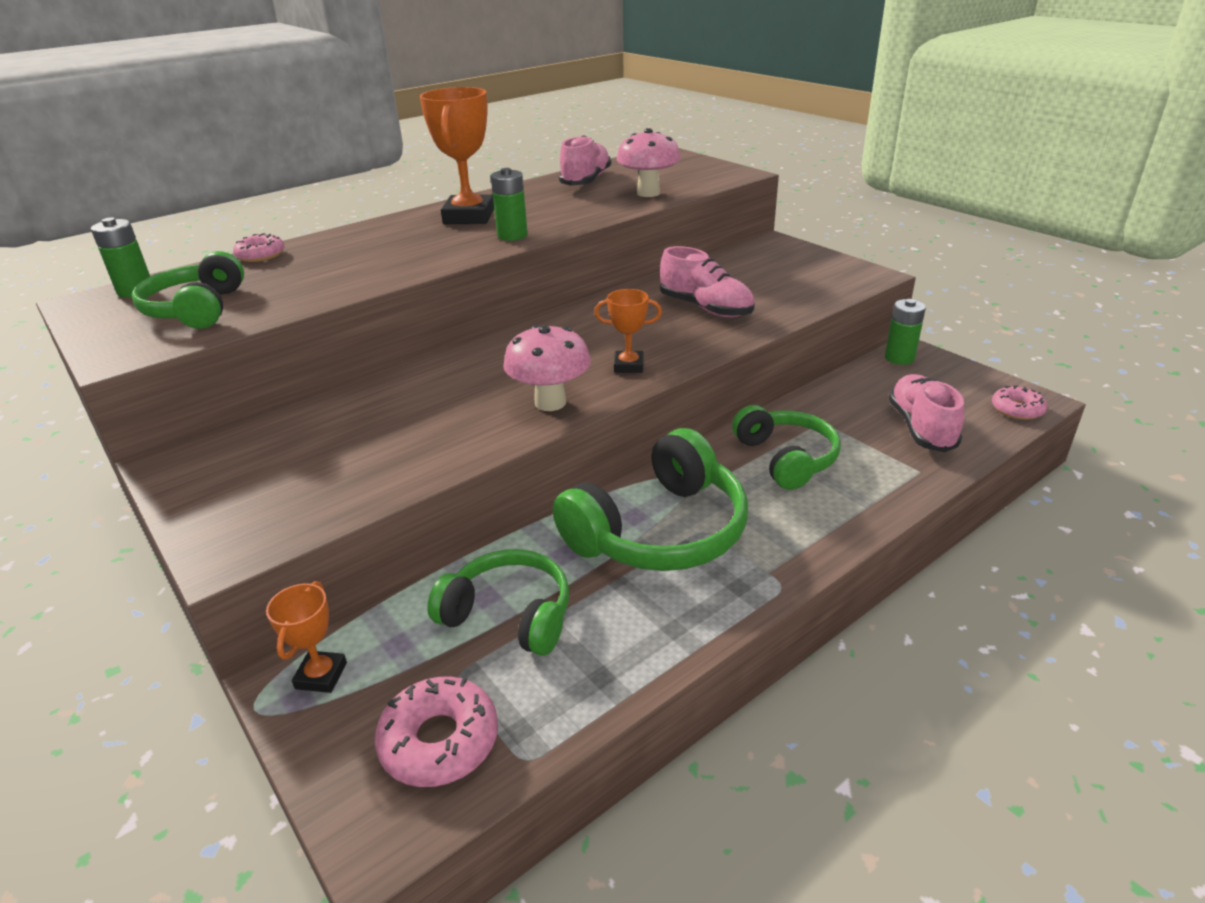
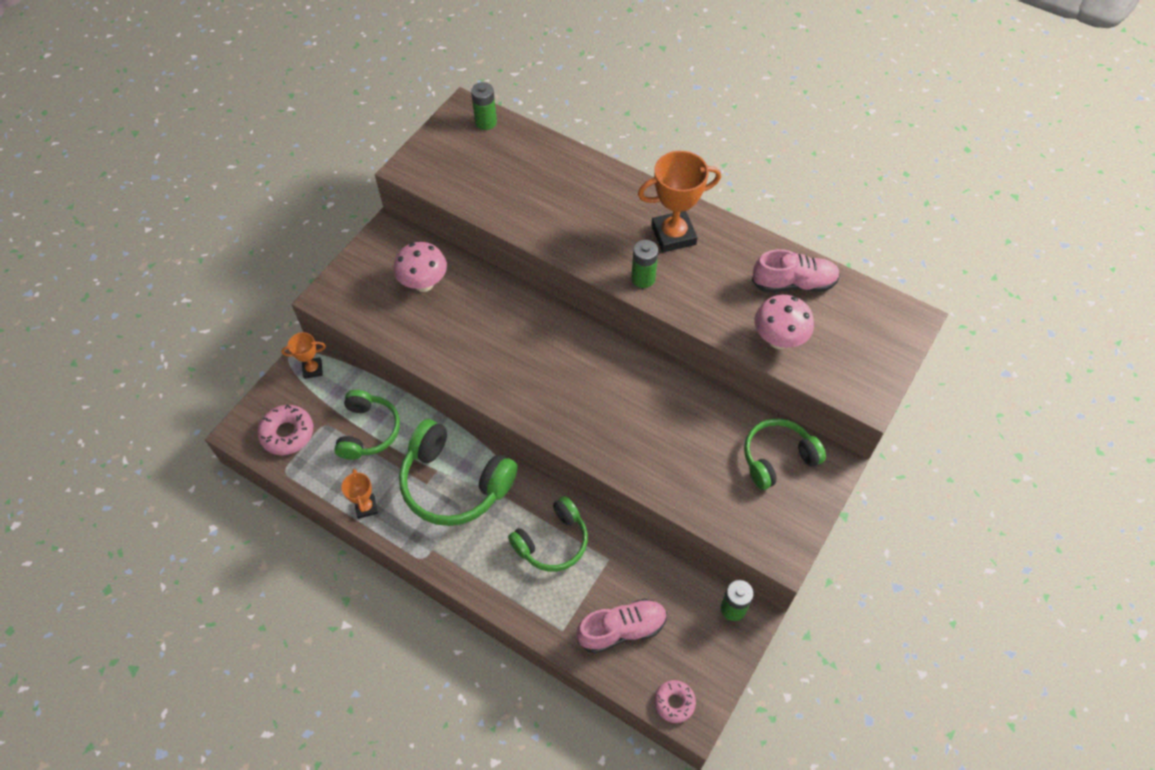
camera: 70 degrees right, 25 degrees up
green headphones [132,251,244,329] -> green headphones moved to [744,418,826,490]
pink donut [233,233,285,262] -> none
pink mushroom [503,325,591,411] -> pink mushroom moved to [394,242,447,292]
orange trophy [594,289,662,373] -> orange trophy moved to [341,469,378,519]
pink shoe [660,246,755,317] -> none

